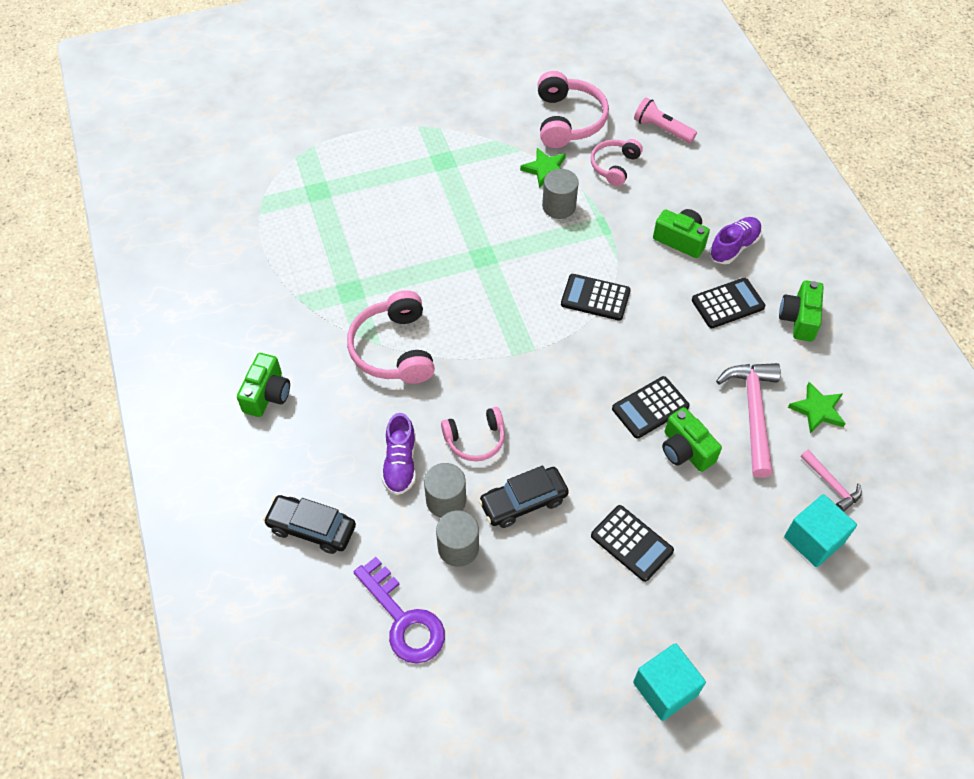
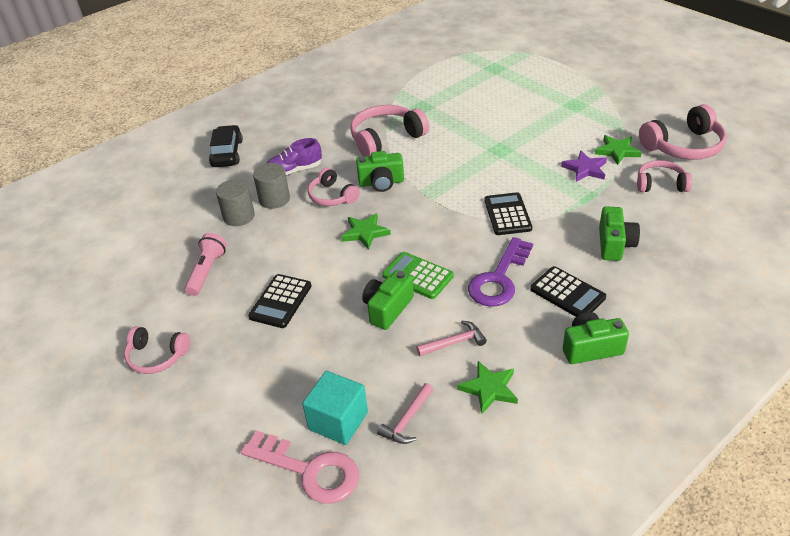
camera: 70 degrees right, 15 degrees down
green camera [237,353,290,417] -> green camera moved to [356,151,404,192]
purple key [354,557,445,664] -> purple key moved to [468,237,533,307]
black car [478,466,569,528] -> none
grey cylinder [542,169,579,219] -> purple star [561,151,607,182]
black calculator [612,376,690,439] -> green calculator [382,252,454,299]
turquoise cube [633,643,706,721] -> pink headphones [124,326,190,374]
pink flashlight [634,97,697,143] -> pink flashlight moved to [185,233,227,296]
purple shoe [709,217,762,264] -> none
pink hammer [716,363,781,478] -> pink hammer [416,320,487,356], size x0.54
none -> pink key [241,430,359,504]
none -> green star [341,213,391,250]

